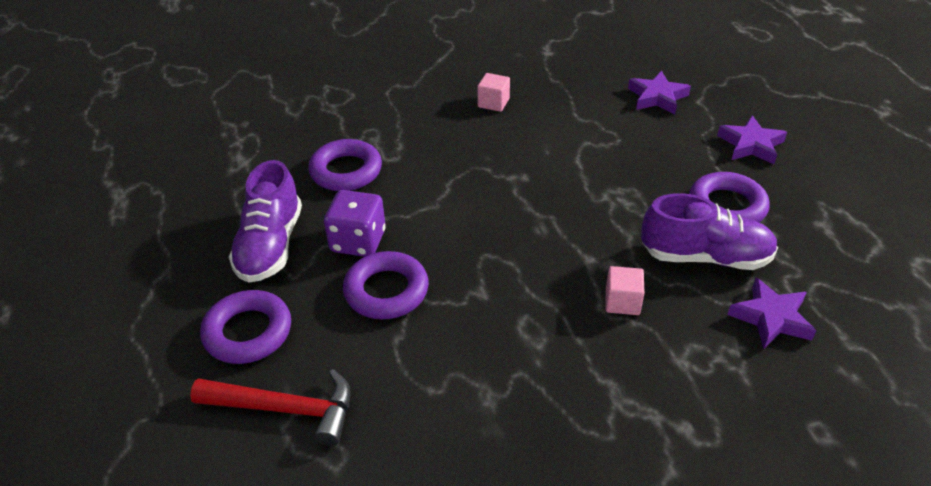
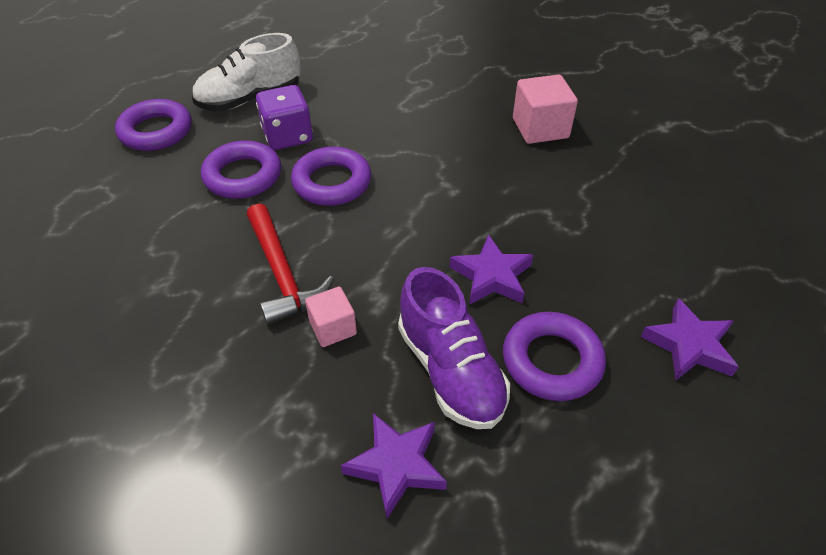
camera: 55 degrees right, 5 degrees up
red hammer [190,369,351,446] -> red hammer moved to [247,203,334,325]
purple shoe [229,160,302,283] -> white shoe [192,33,301,111]
purple ring [308,139,382,191] -> purple ring moved to [291,147,371,206]
pink cube [477,73,510,112] -> pink cube [513,74,578,144], size x1.61
purple star [628,71,691,114] -> purple star moved to [450,234,533,305]

